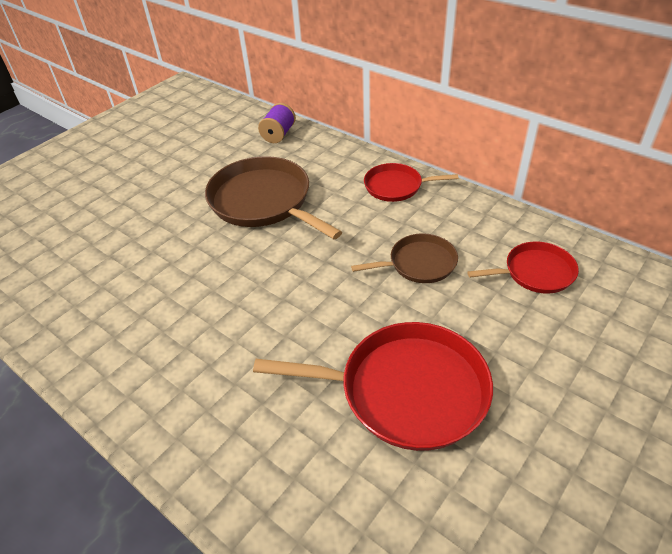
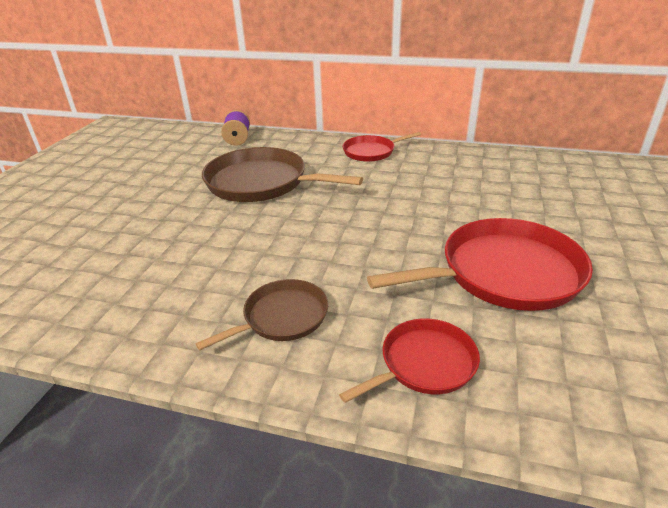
camera: 25 degrees left, 10 degrees down
brown pan [351,233,458,283] -> brown pan moved to [196,279,328,350]
red pan [467,241,579,294] -> red pan moved to [339,318,480,403]

